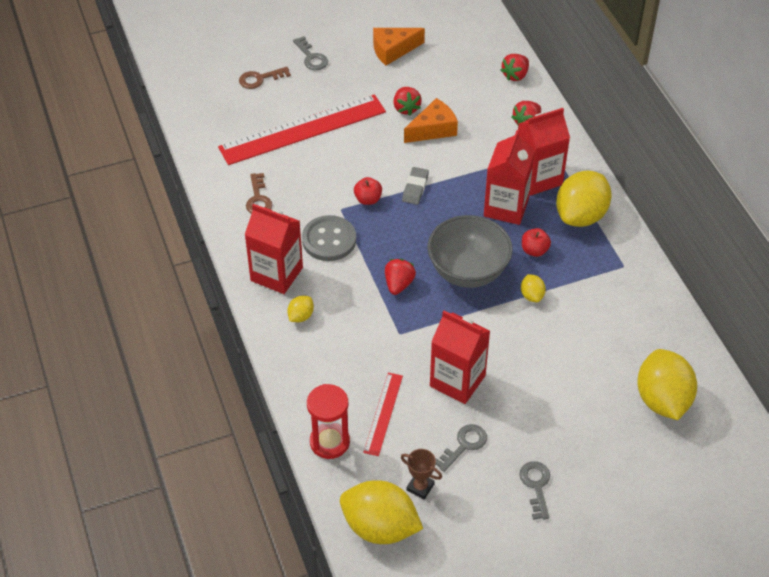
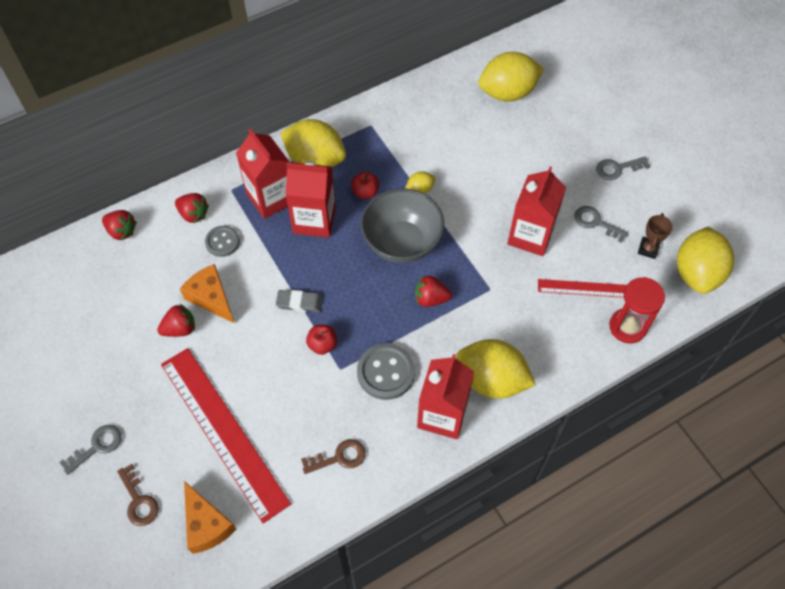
camera: 100 degrees left, 10 degrees up
yellow lemon [287,296,314,322] -> yellow lemon [456,339,536,399], size x2.23
orange cheese [373,28,425,66] -> orange cheese moved to [184,481,237,554]
none -> grey button [205,226,240,257]

